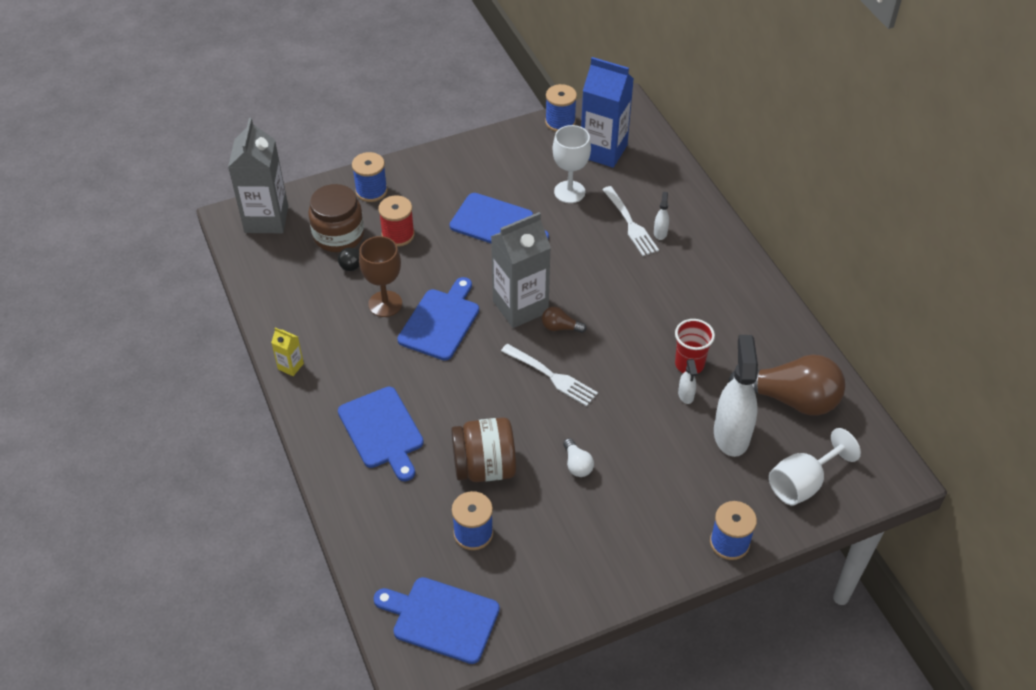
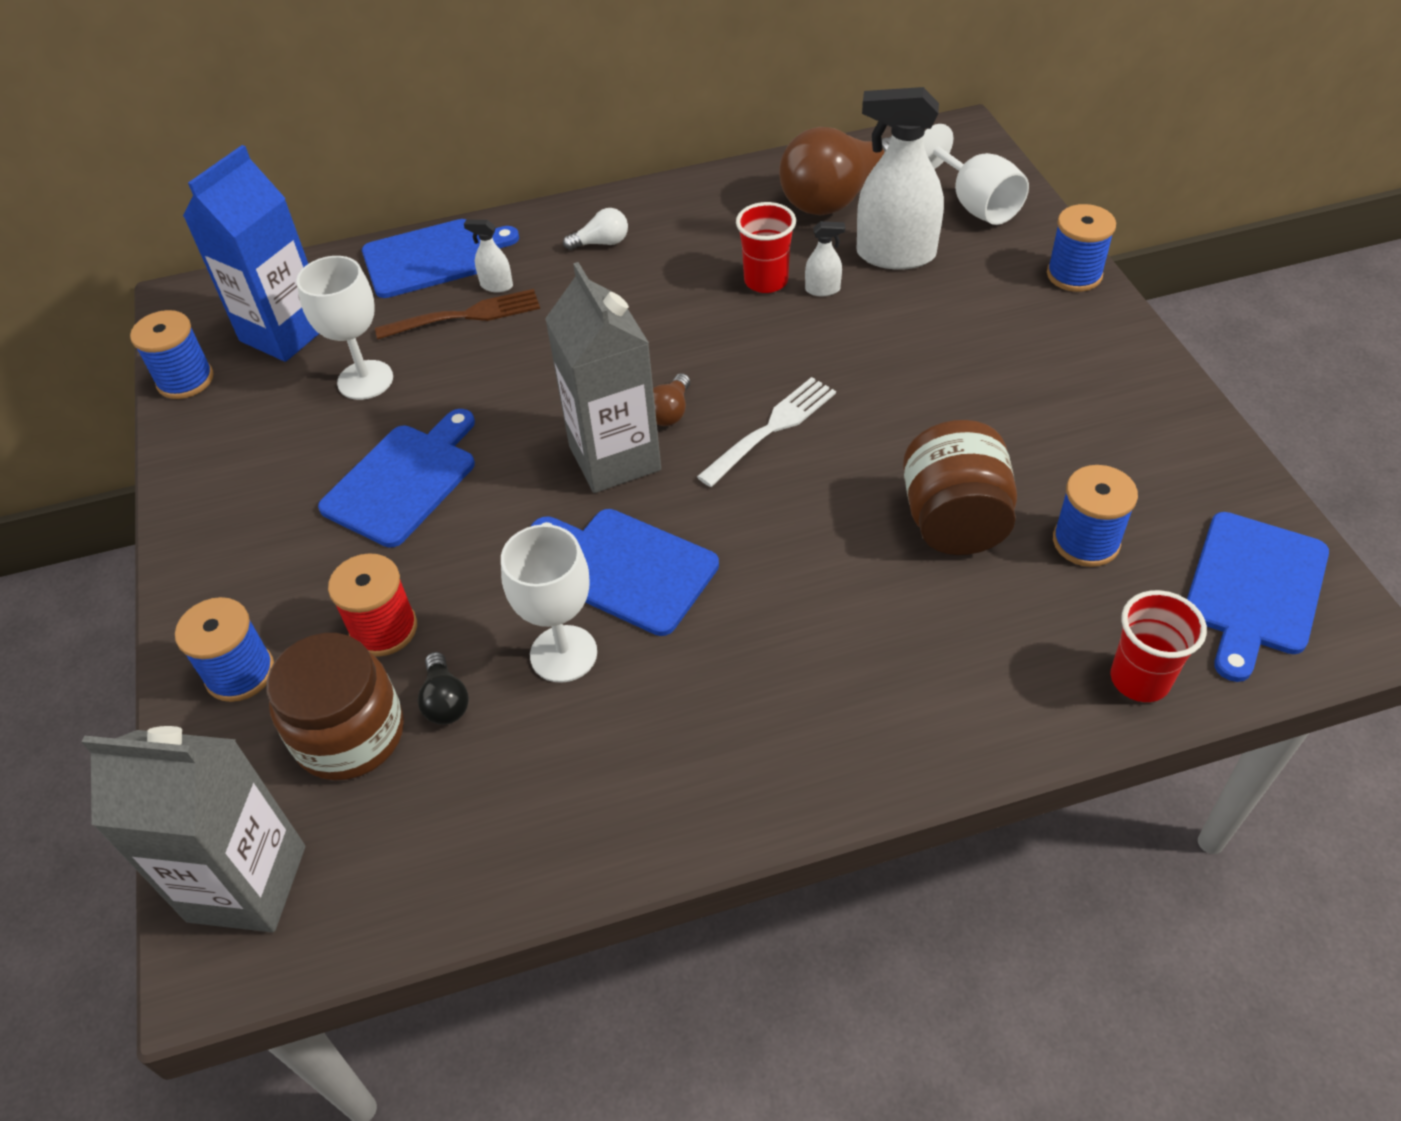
camera: 80 degrees left, 0 degrees up
yellow carton [271,328,304,376] -> none
blue cutting board [338,387,424,481] -> blue cutting board moved to [362,219,519,298]
brown goblet [359,236,402,317] -> white goblet [501,524,597,683]
white light bulb [563,438,594,477] -> white light bulb moved to [563,208,628,250]
white fork [602,186,659,256] -> brown fork [375,289,540,340]
brown light bulb [728,354,845,416] -> brown light bulb turned 150 degrees counterclockwise [779,127,892,216]
none -> red cup [1110,590,1207,702]

